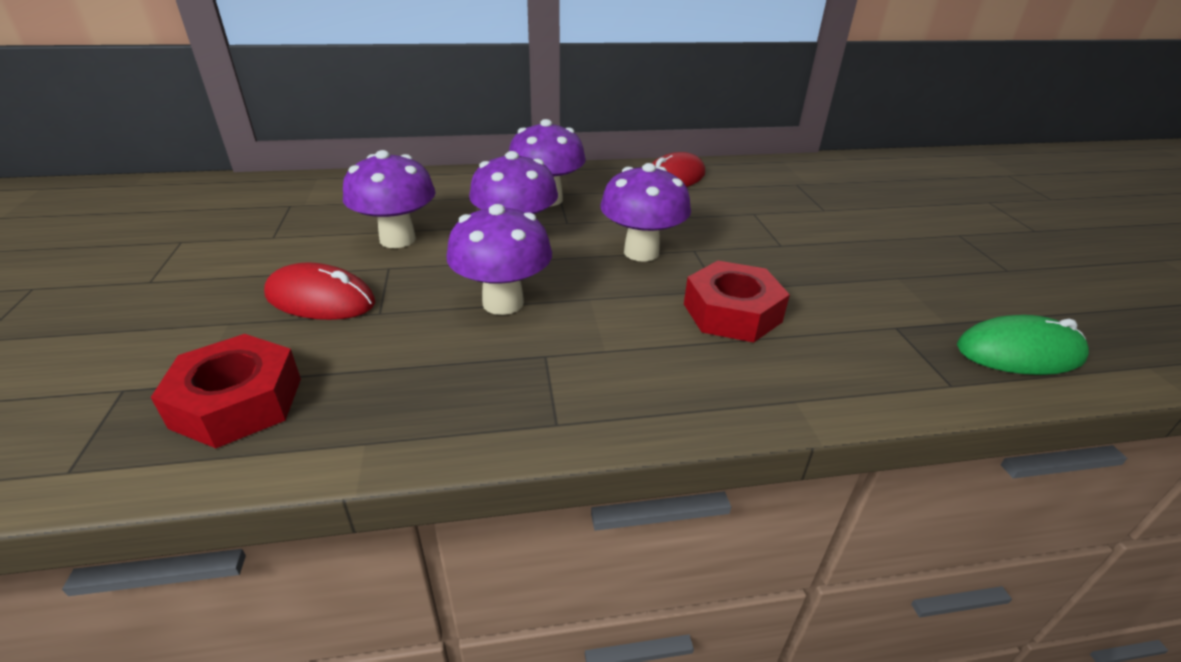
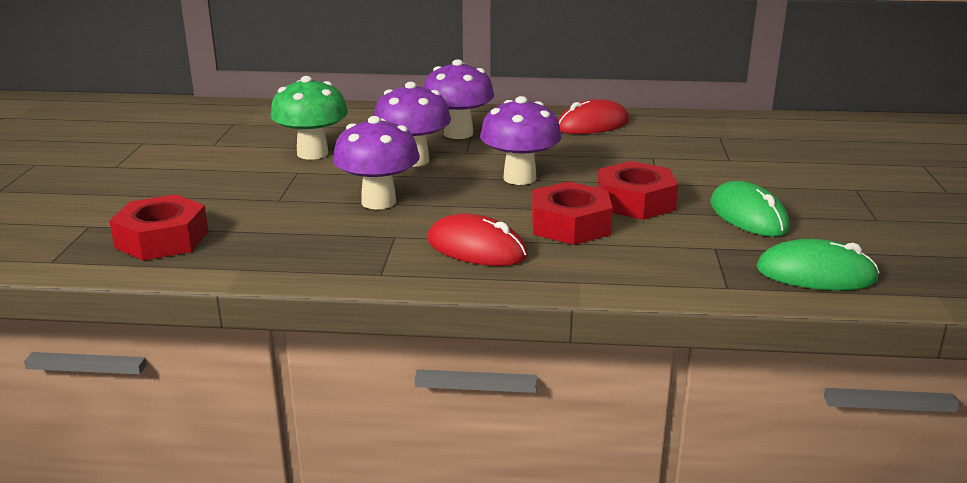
camera: 15 degrees right, 10 degrees down
red mouse [264,262,375,320] -> red mouse moved to [427,213,528,266]
purple mushroom [343,150,436,248] -> green mushroom [270,76,348,160]
none -> red nut [597,161,678,220]
none -> green mouse [710,181,790,237]

